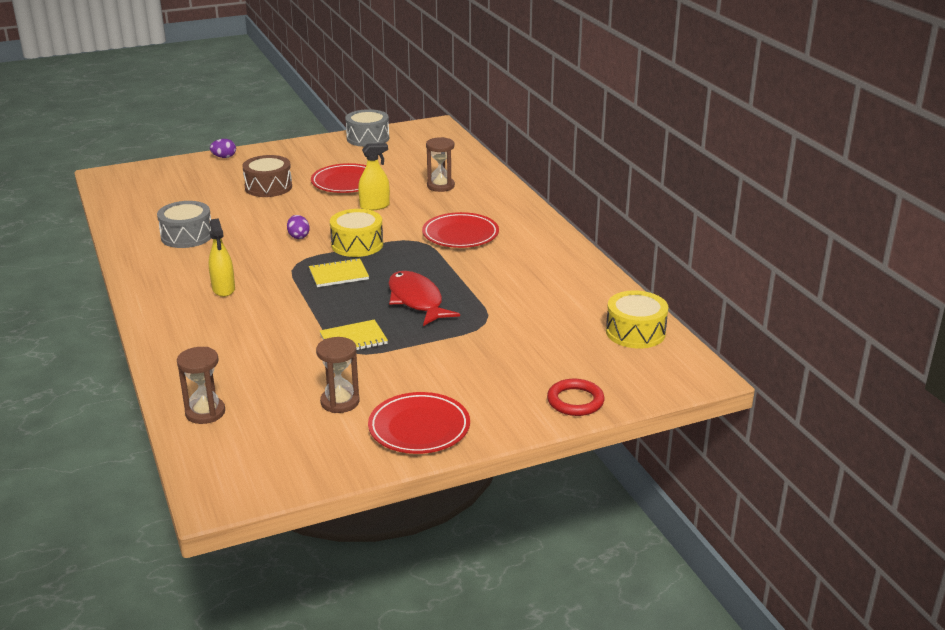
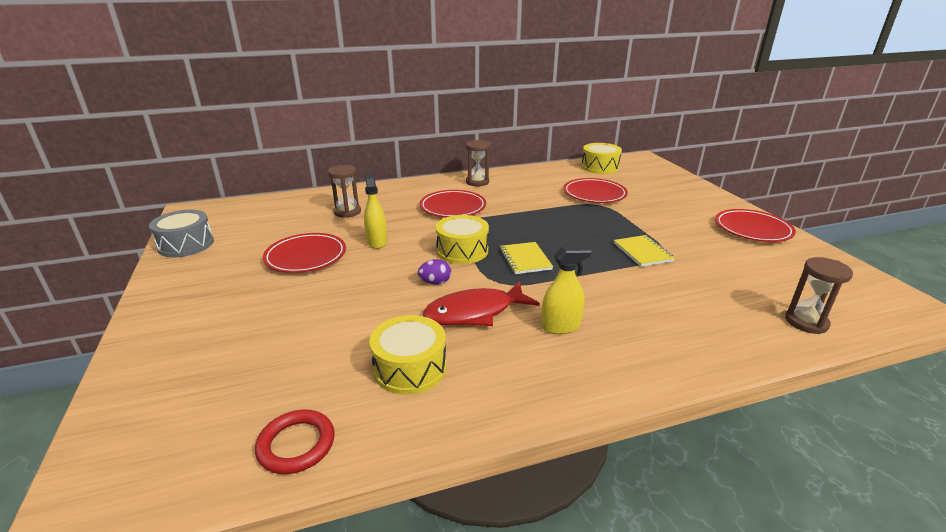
camera: 85 degrees left, 0 degrees up
grey drum [157,201,211,248] -> yellow drum [369,315,447,395]
purple egg [210,139,236,158] -> none
brown drum [242,155,292,197] -> none
brown hourglass [316,337,360,413] -> brown hourglass moved to [466,140,490,186]
red fish [388,271,460,326] -> red fish moved to [423,281,540,326]
red ring [547,379,605,416] -> red ring moved to [255,410,335,474]
none -> red plate [563,178,628,203]

